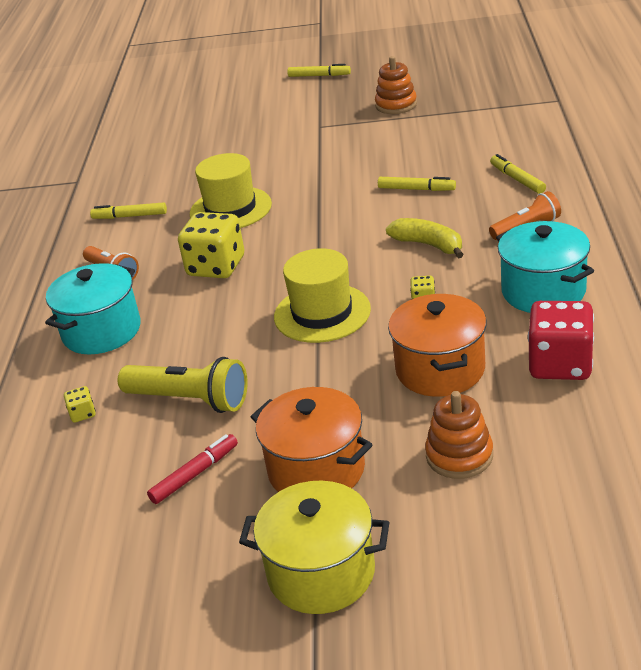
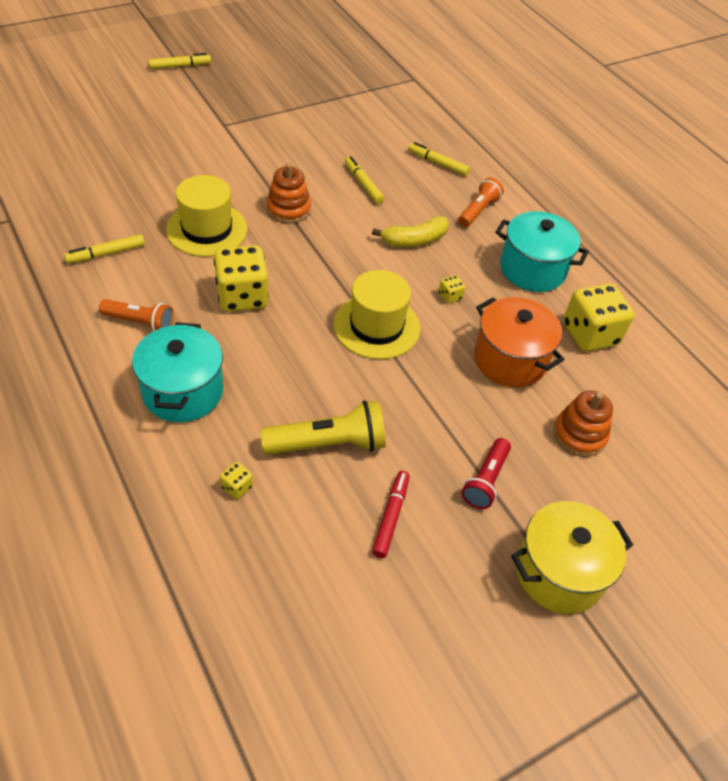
camera: 40 degrees left, 15 degrees up
orange pot [251,387,373,492] -> red flashlight [462,438,511,509]
orange stacking toy [375,56,417,114] -> orange stacking toy moved to [266,163,311,223]
yellow marker [378,177,456,191] -> yellow marker turned 105 degrees counterclockwise [345,156,384,204]
yellow banana [386,218,464,259] -> yellow banana turned 150 degrees clockwise [372,216,449,247]
red dice [528,301,594,380] -> yellow dice [563,283,634,351]

